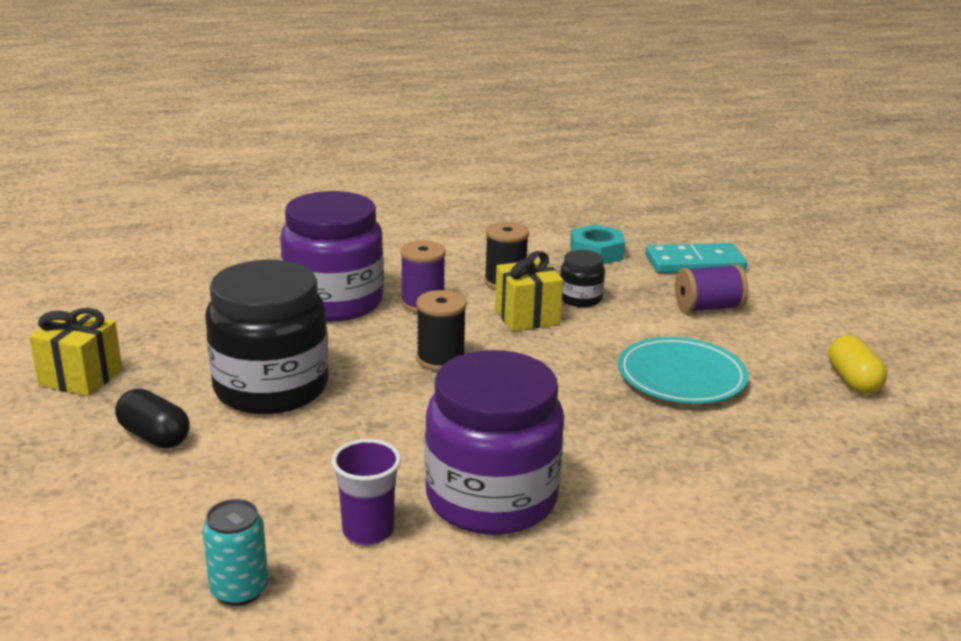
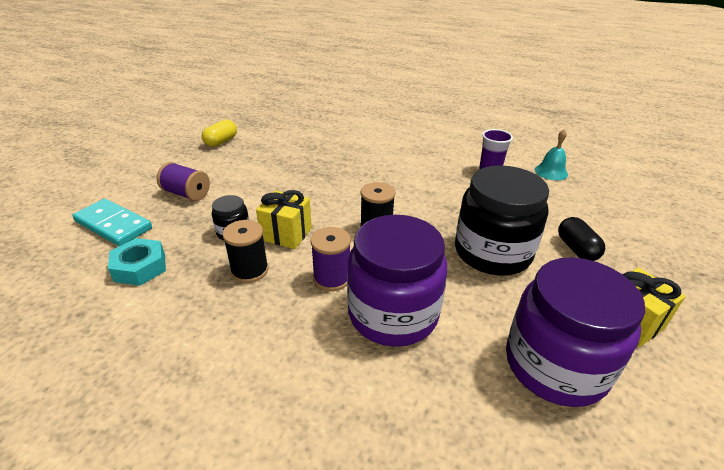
camera: 140 degrees left, 10 degrees up
turquoise can [203,499,268,606] -> turquoise bell [535,129,568,180]
purple jar [425,350,564,535] -> purple jar moved to [506,257,645,407]
turquoise plate [618,337,748,404] -> none

